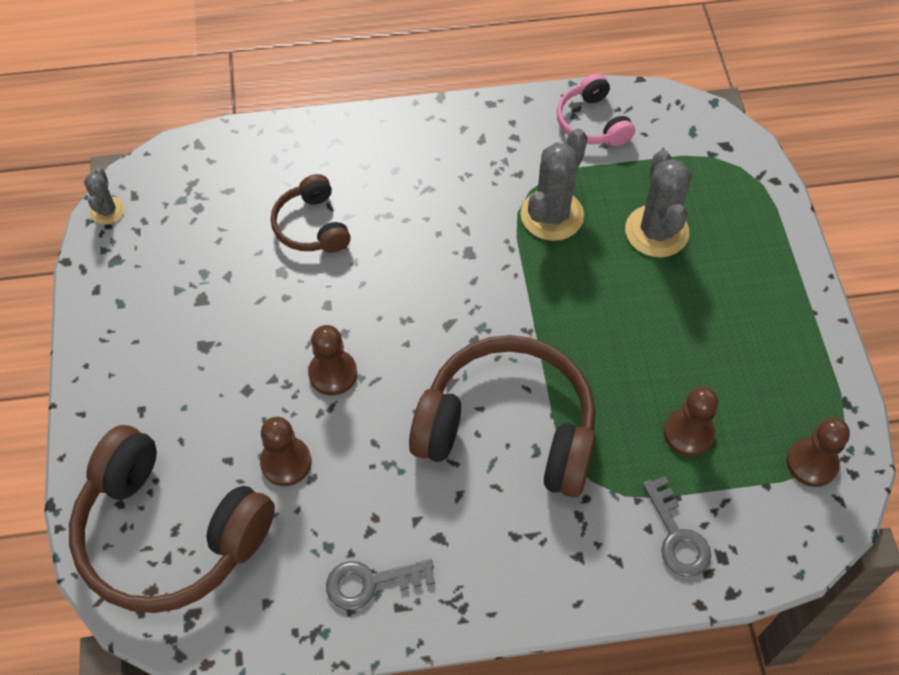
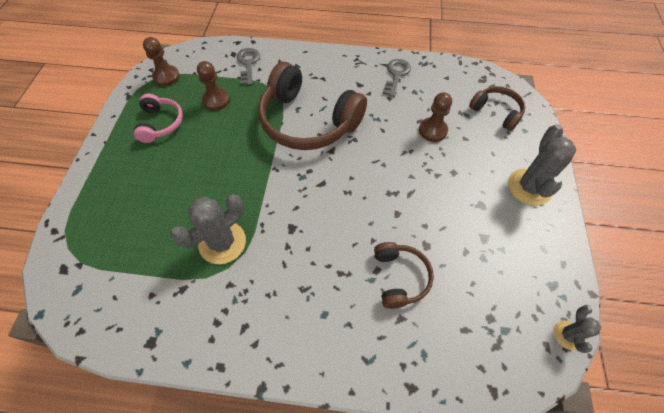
camera: 165 degrees left, 0 degrees up
brown headphones [69,425,275,613] -> brown headphones [469,86,525,131], size x0.51
brown pawn [308,325,357,396] -> none
grey key [326,559,435,610] -> grey key turned 75 degrees counterclockwise [382,59,411,97]
pink headphones [557,73,635,146] -> pink headphones moved to [134,94,183,143]
grey cactus [625,150,692,257] -> grey cactus moved to [508,124,576,206]

